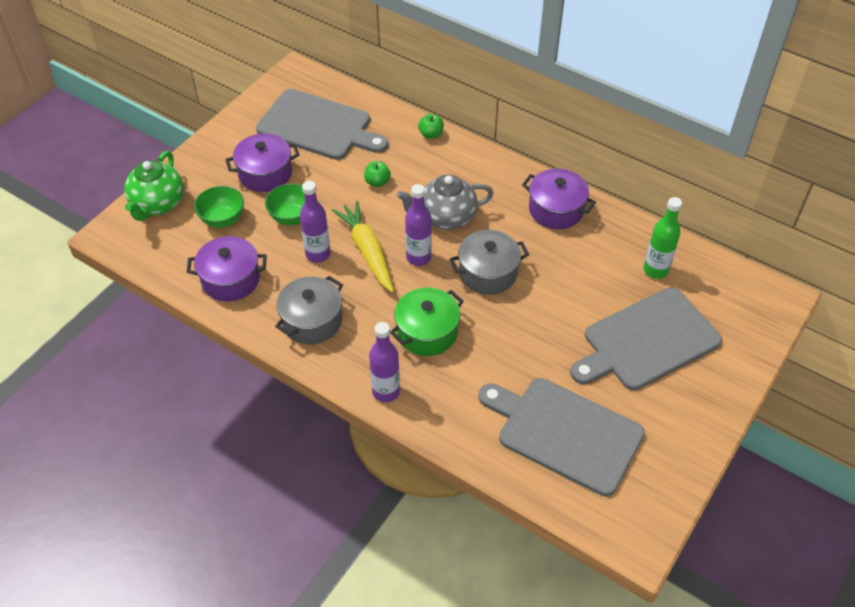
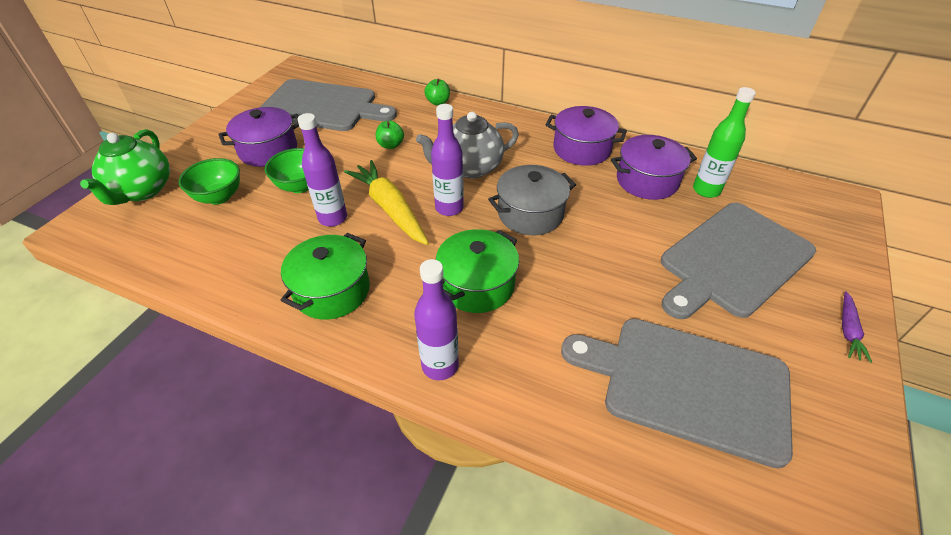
camera: 10 degrees left, 5 degrees down
purple pot [187,236,267,301] -> purple pot moved to [611,135,697,200]
grey pot [275,276,343,344] -> green pot [280,233,370,319]
none -> purple carrot [842,291,872,363]

